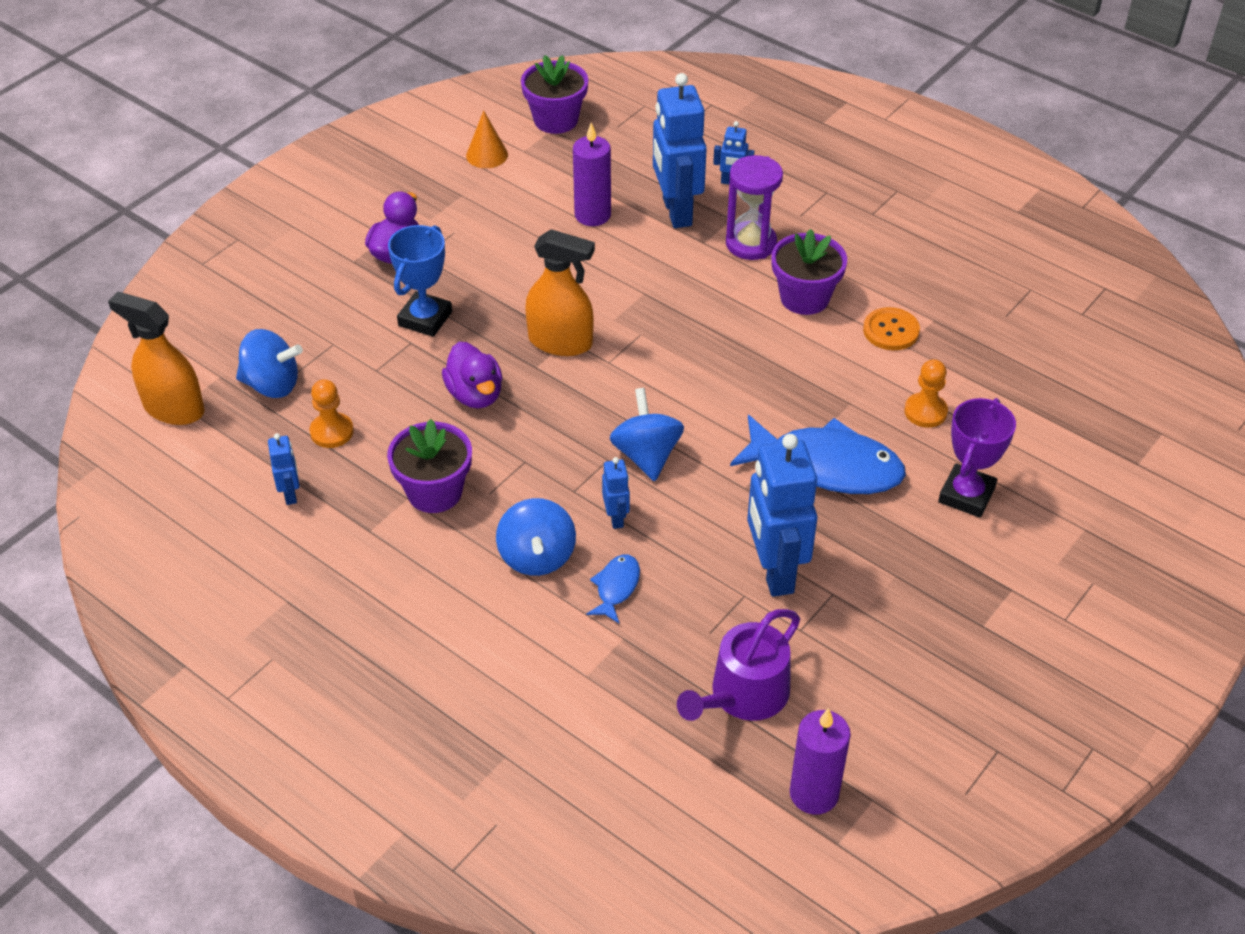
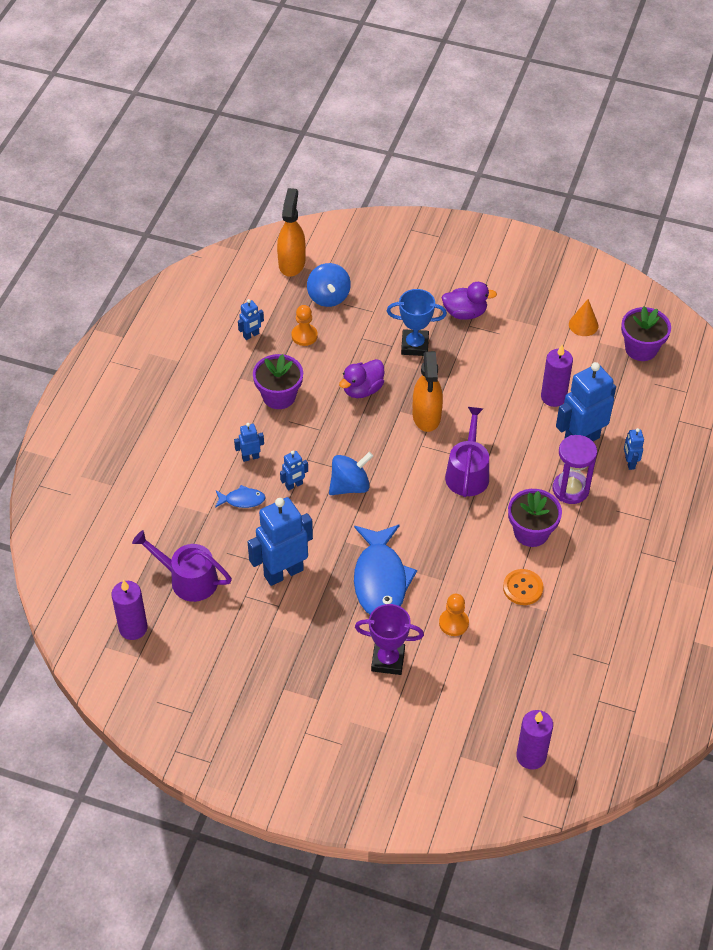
camera: 70 degrees right, 5 degrees up
blue spinning top [496,498,576,576] -> blue robot [234,423,264,462]
none -> purple watering can [445,407,489,497]
none -> purple candle [516,710,553,770]

